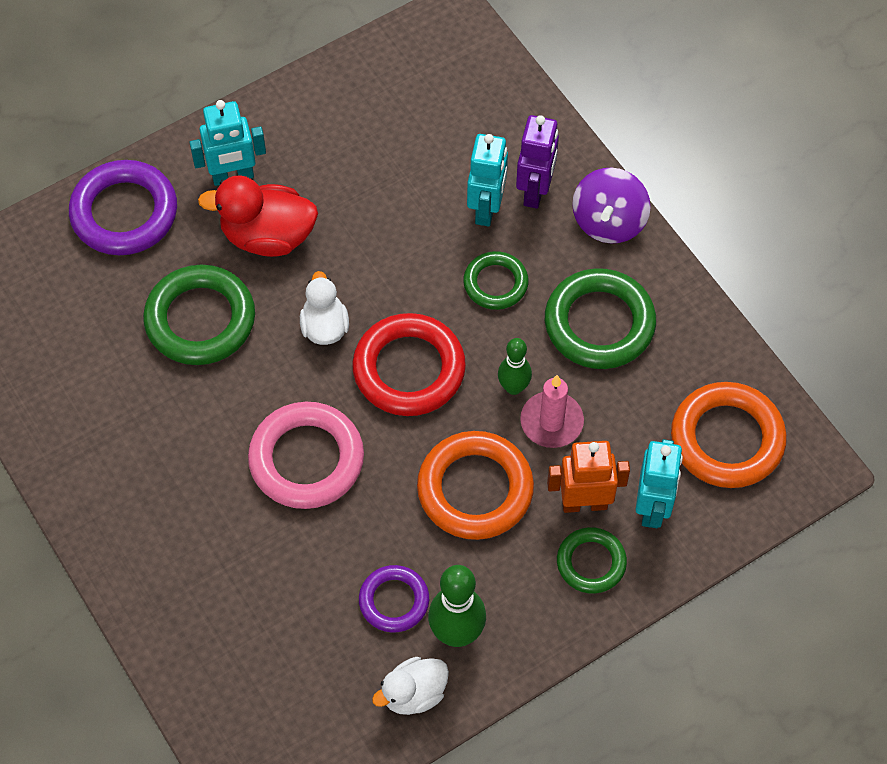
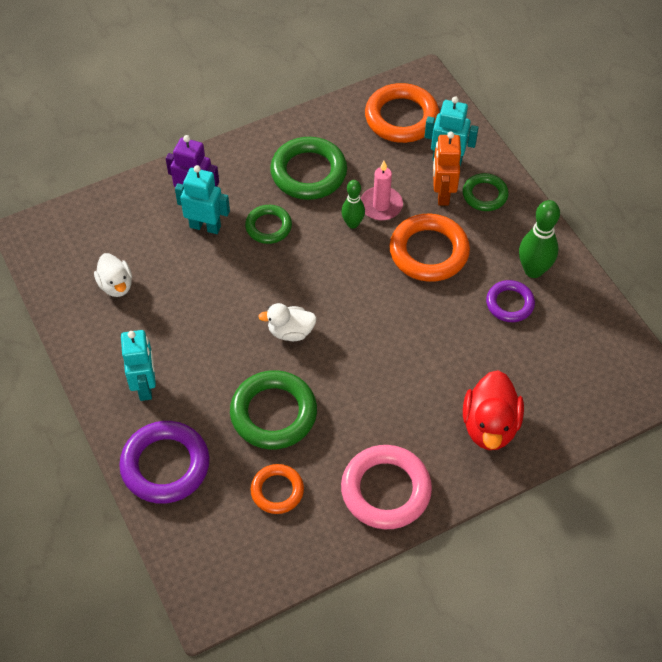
camera: 85 degrees left, 5 degrees down
red duck [198,175,318,257] -> red duck moved to [463,370,524,450]
pink ring [248,402,364,509] -> pink ring moved to [341,445,432,529]
red ring [352,313,466,416] -> none
white duck [372,657,449,715] -> white duck moved to [94,253,132,297]
purple spinning top [572,167,651,244] -> none
none -> orange ring [250,464,304,514]

